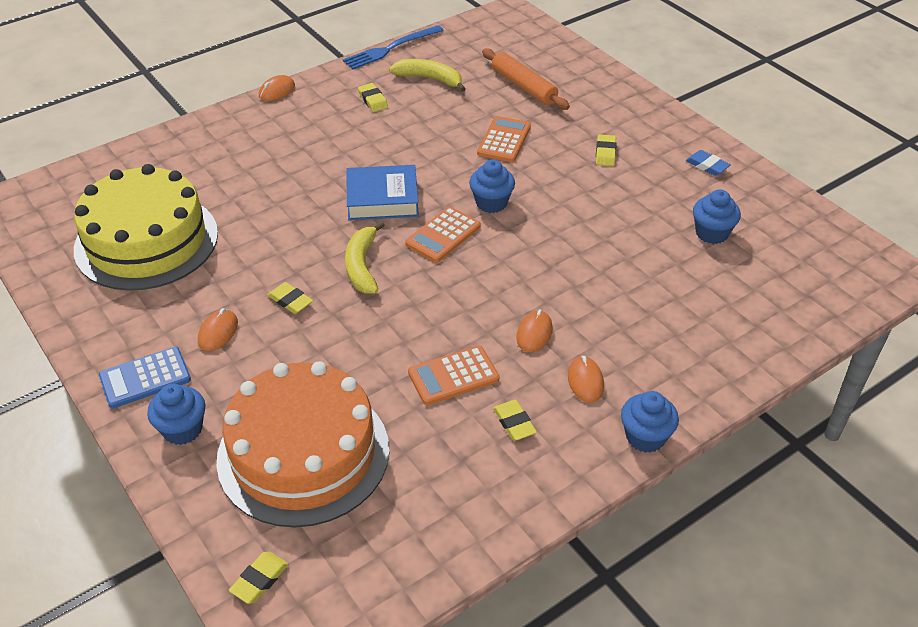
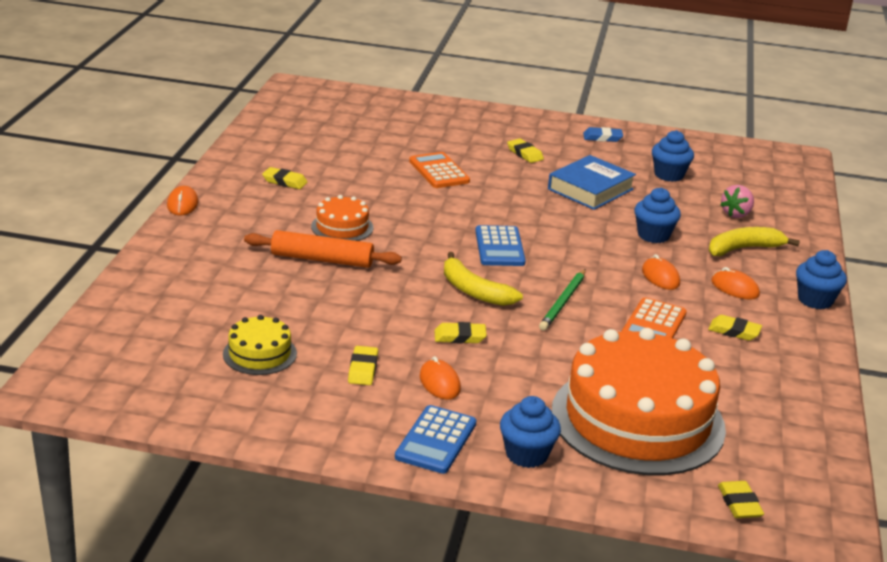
camera: 45 degrees left, 15 degrees down
yellow cake [74,164,218,291] -> yellow cake [223,315,297,375], size x0.44
blue fork [343,25,444,69] -> none
blue book [346,165,419,220] -> blue book moved to [548,155,636,210]
yellow banana [389,59,466,92] -> yellow banana moved to [709,227,800,256]
orange calculator [405,207,481,262] -> blue calculator [475,225,526,266]
blue cupcake [469,160,515,213] -> blue cupcake moved to [634,187,681,243]
orange rolling pin [482,48,570,110] -> orange rolling pin moved to [244,230,402,268]
none -> orange cake [311,195,374,241]
none -> yellow eraser [348,346,378,385]
none -> green pencil [539,269,586,331]
none -> pink strawberry [720,185,754,218]

